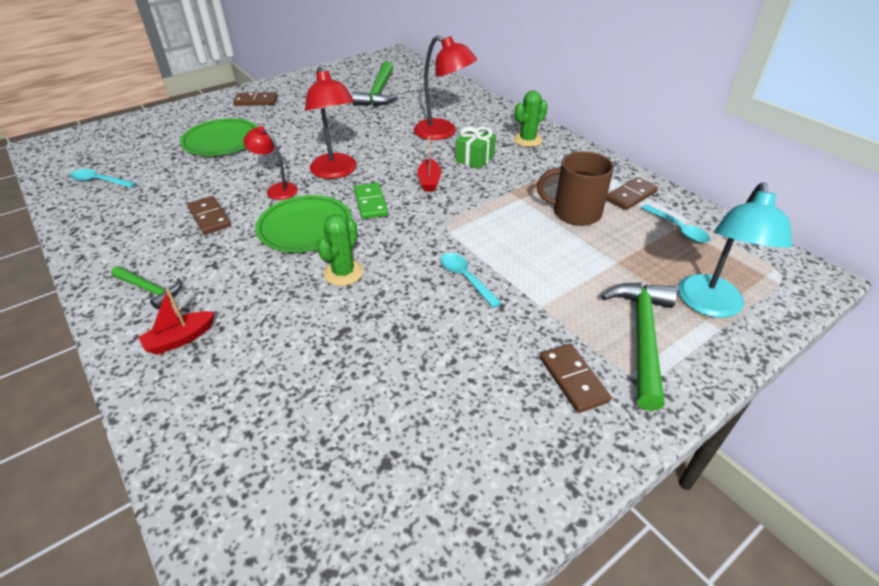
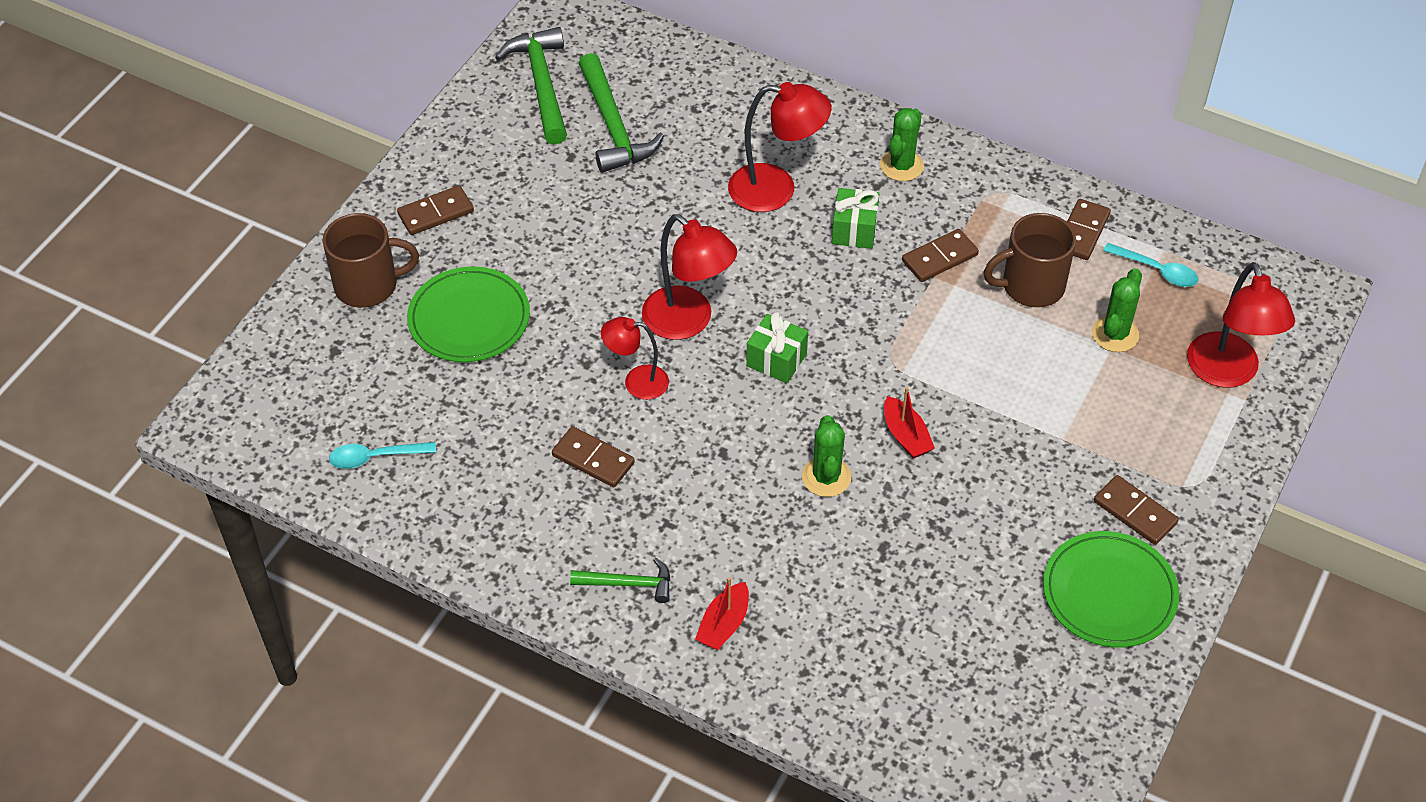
camera: 25 degrees left, 10 degrees up
green plate [255,195,352,252] -> green plate moved to [1043,531,1179,648]
green domino [354,183,388,219] -> green gift [746,312,808,383]
red boat [417,136,441,191] -> red boat moved to [884,387,935,459]
turquoise spoon [440,253,501,308] -> none
green hammer [601,283,677,411] -> green hammer moved to [495,27,567,144]
turquoise lamp [678,182,792,318] -> red lamp [1187,262,1295,388]
none -> brown mug [323,213,419,308]
none -> brown domino [902,229,979,282]
none -> green cactus [1092,268,1142,352]

